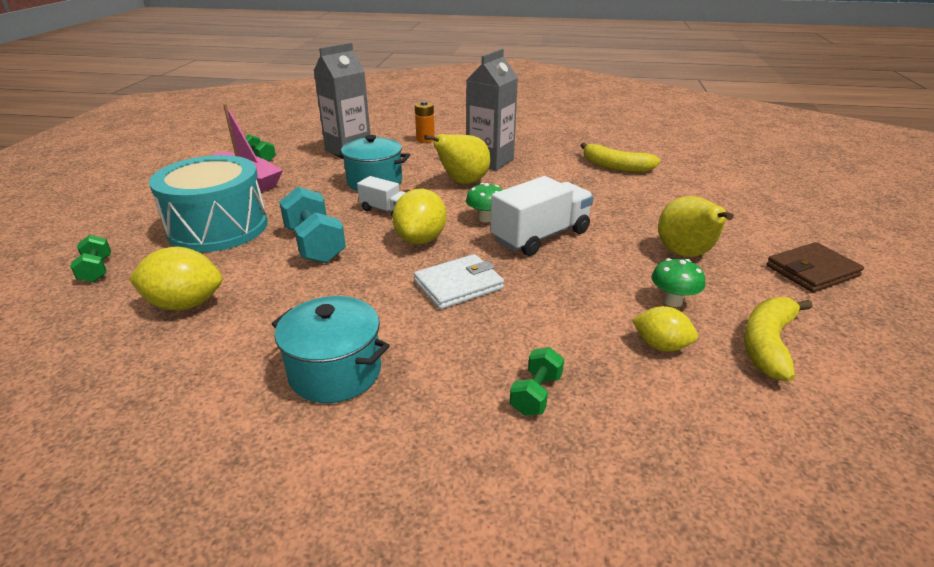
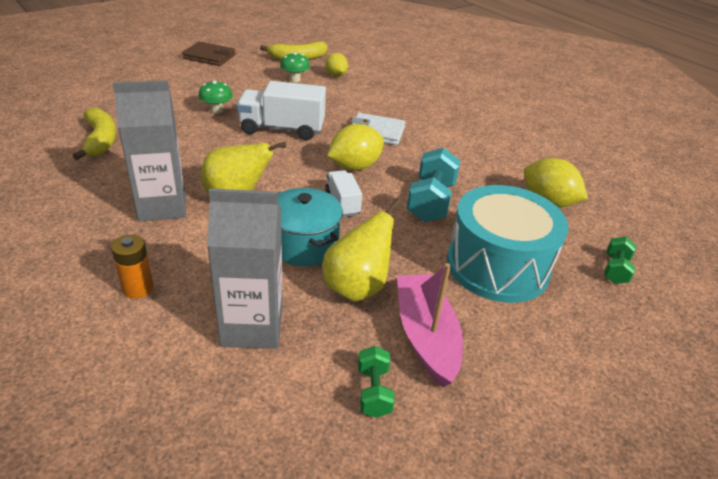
camera: 140 degrees left, 5 degrees up
turquoise pot [272,296,390,403] -> none
green mushroom [466,183,502,222] -> green mushroom moved to [198,81,233,114]
green dumbbell [510,347,564,416] -> none
yellow pear [658,196,734,257] -> yellow pear moved to [323,198,402,302]

